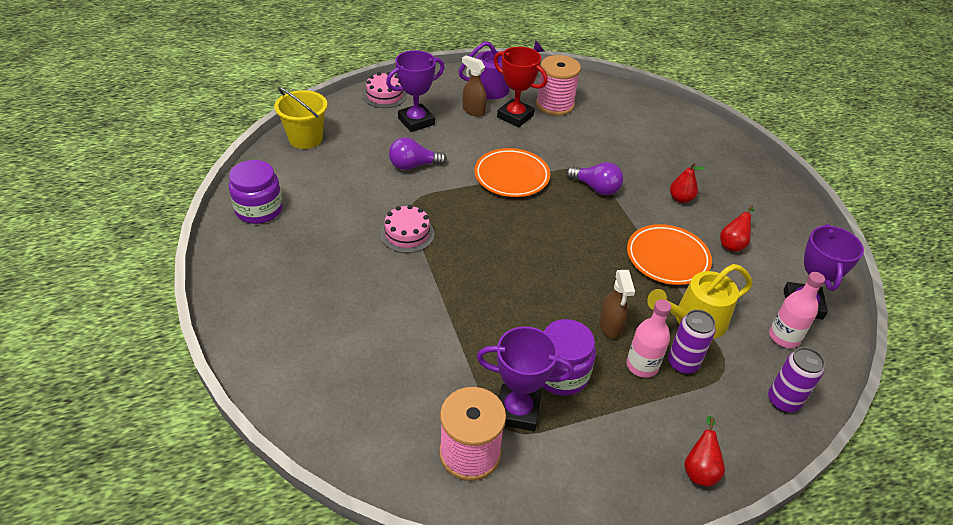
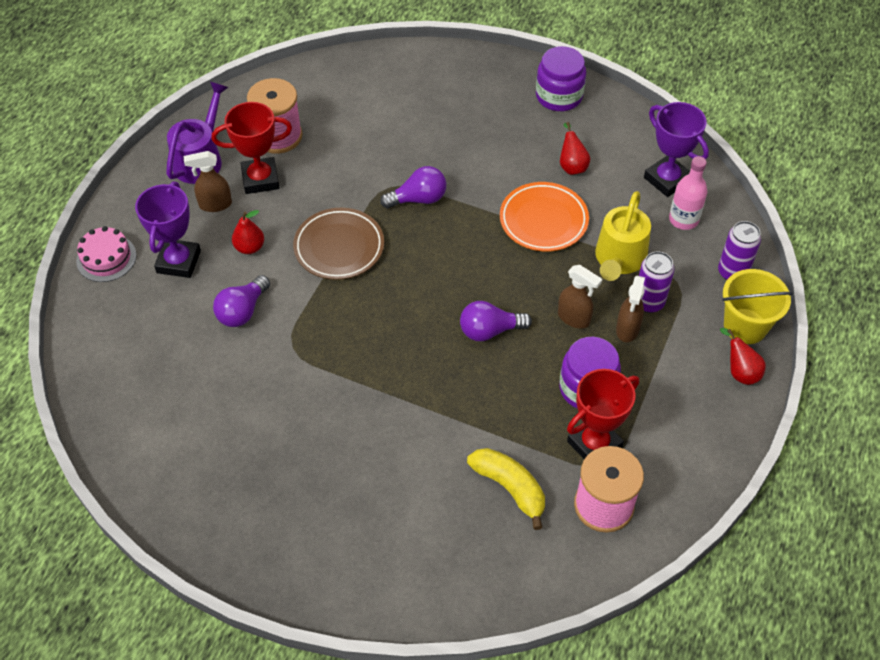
camera: 45 degrees left, 10 degrees up
purple jar [229,160,283,224] -> purple jar moved to [536,46,586,111]
yellow bucket [274,87,327,149] -> yellow bucket moved to [722,269,793,344]
pink cake [380,205,434,253] -> none
orange plate [474,148,550,197] -> brown plate [293,208,384,280]
purple trophy [477,326,574,431] -> red trophy [567,369,639,459]
pink bottle [626,299,671,378] -> brown spray bottle [616,276,645,342]
red pear [670,163,706,203] -> red pear moved to [232,210,264,254]
none -> purple light bulb [460,301,532,341]
none -> yellow banana [467,448,545,530]

